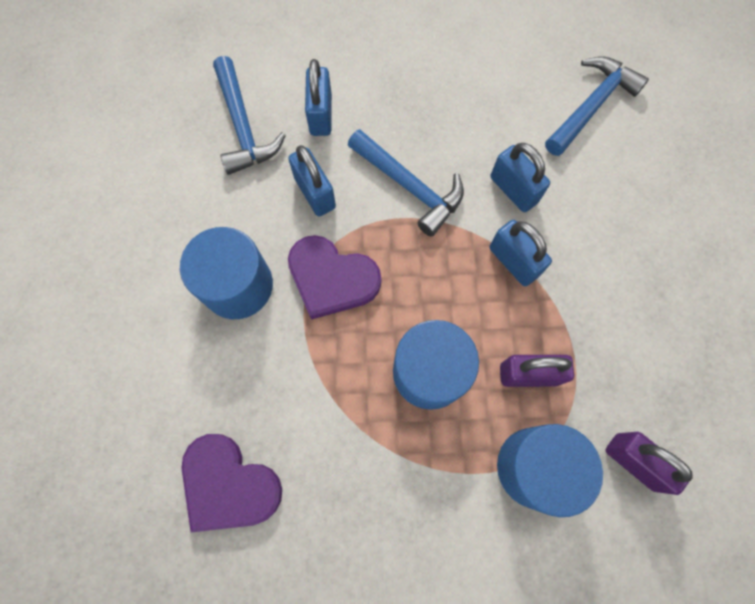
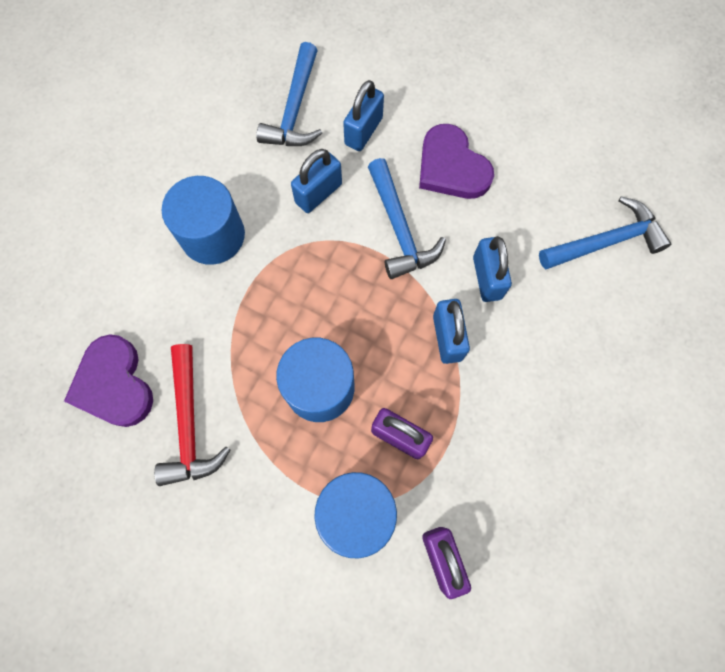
camera: 30 degrees right, 0 degrees up
blue padlock [288,145,336,216] -> blue padlock turned 45 degrees clockwise [291,149,342,213]
purple heart [288,235,381,320] -> purple heart moved to [419,124,494,199]
none -> red hammer [154,344,231,486]

